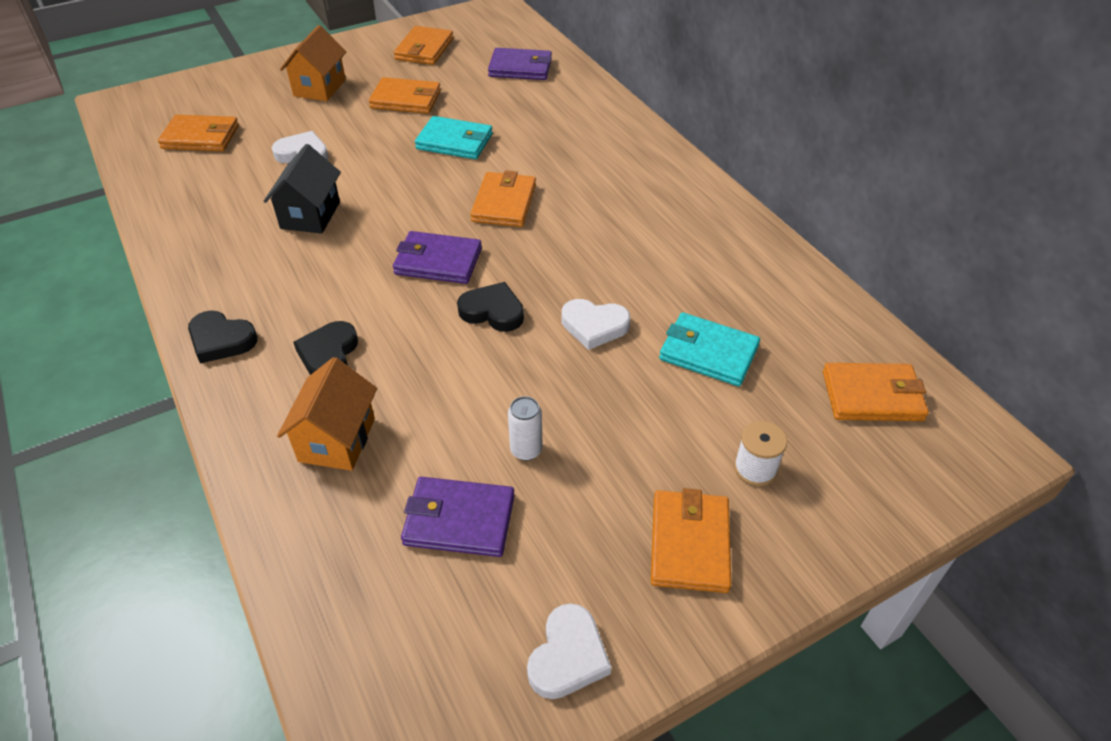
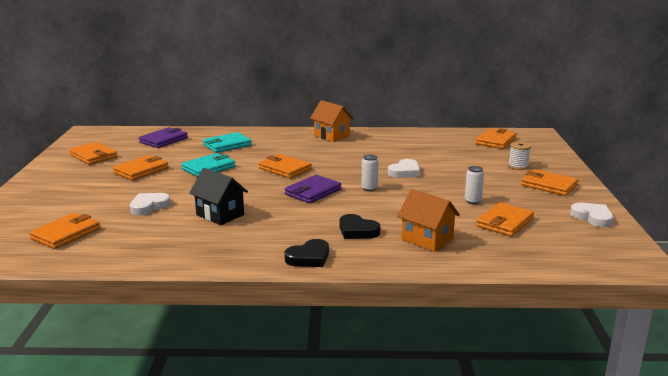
camera: 60 degrees left, 25 degrees down
orange house [280,25,346,101] -> orange house moved to [310,100,354,142]
purple wallet [401,477,515,557] -> orange wallet [476,202,534,237]
black heart [457,282,524,332] -> white can [361,155,378,191]
turquoise wallet [659,312,760,386] -> turquoise wallet moved to [203,132,252,153]

